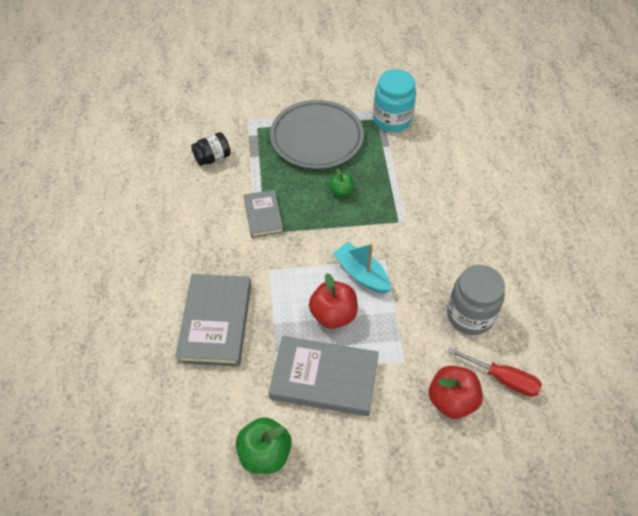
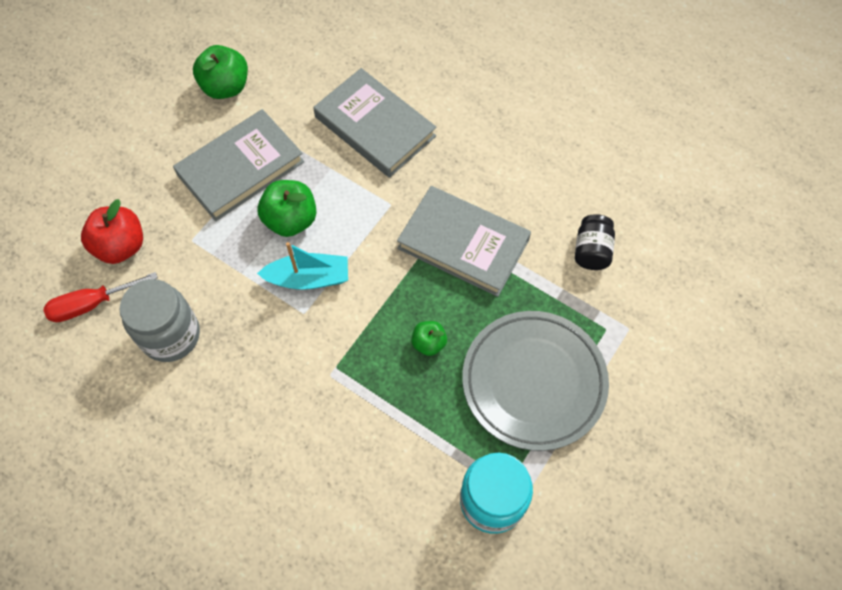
camera: 130 degrees right, 10 degrees up
grey book [244,190,284,238] -> grey book [397,186,531,297], size x1.70
red apple [309,273,358,329] -> green apple [258,180,317,237]

